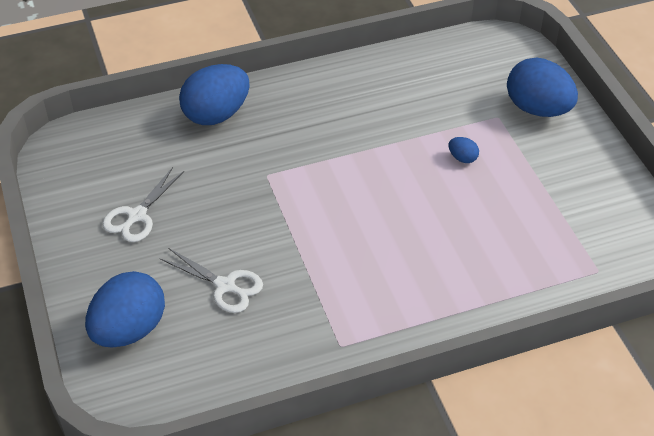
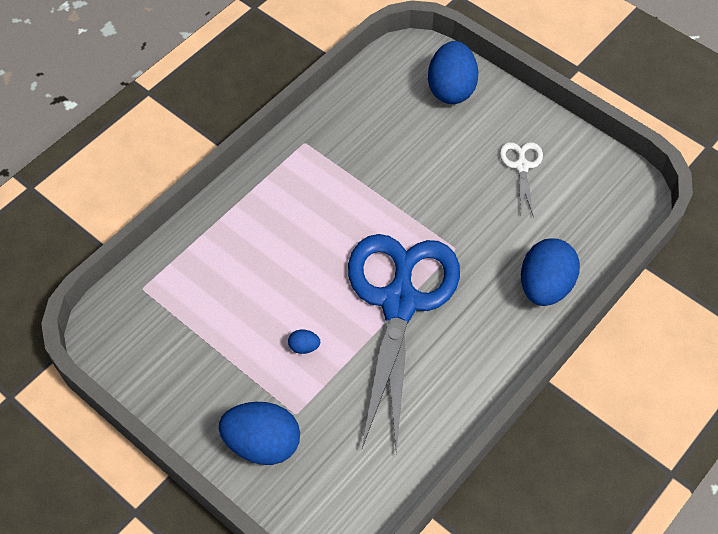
camera: 150 degrees right, 10 degrees up
white scissors [159,248,263,313] -> none
none -> blue scissors [348,234,460,454]

